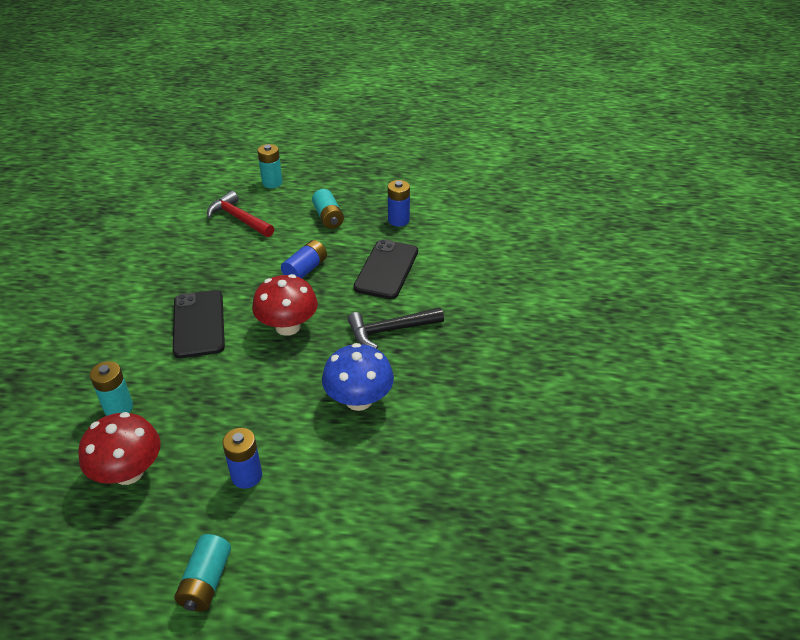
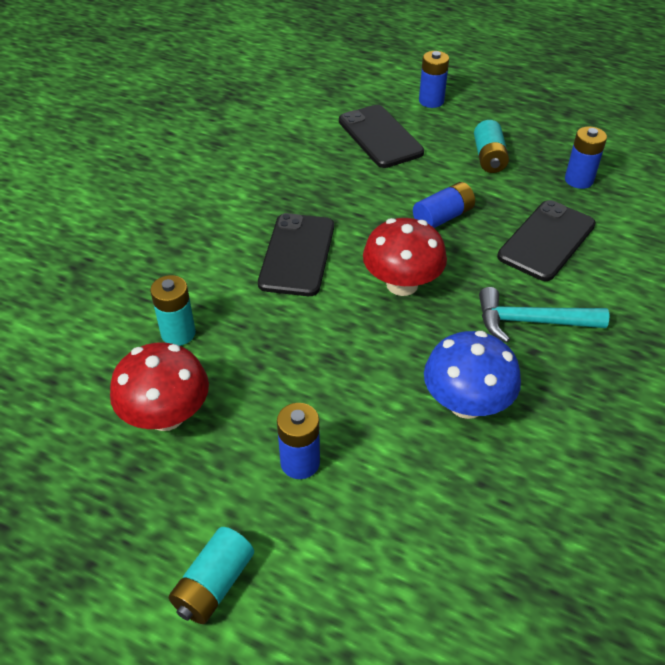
camera: 20 degrees right, 5 degrees up
red hammer [207,191,274,237] -> black phone [339,105,424,168]
turquoise battery [257,144,283,188] -> blue battery [419,51,449,108]
black hammer [347,307,444,349] -> turquoise hammer [479,287,609,343]

